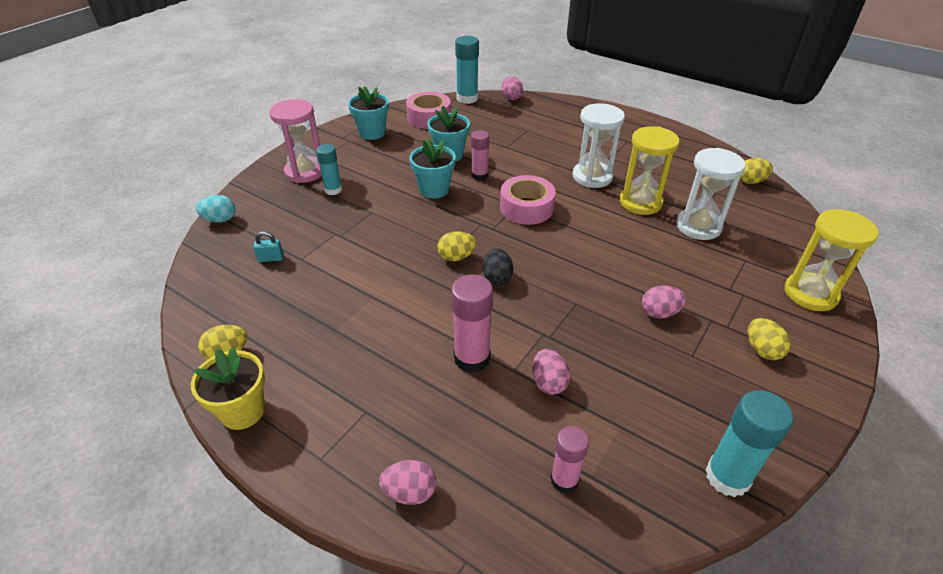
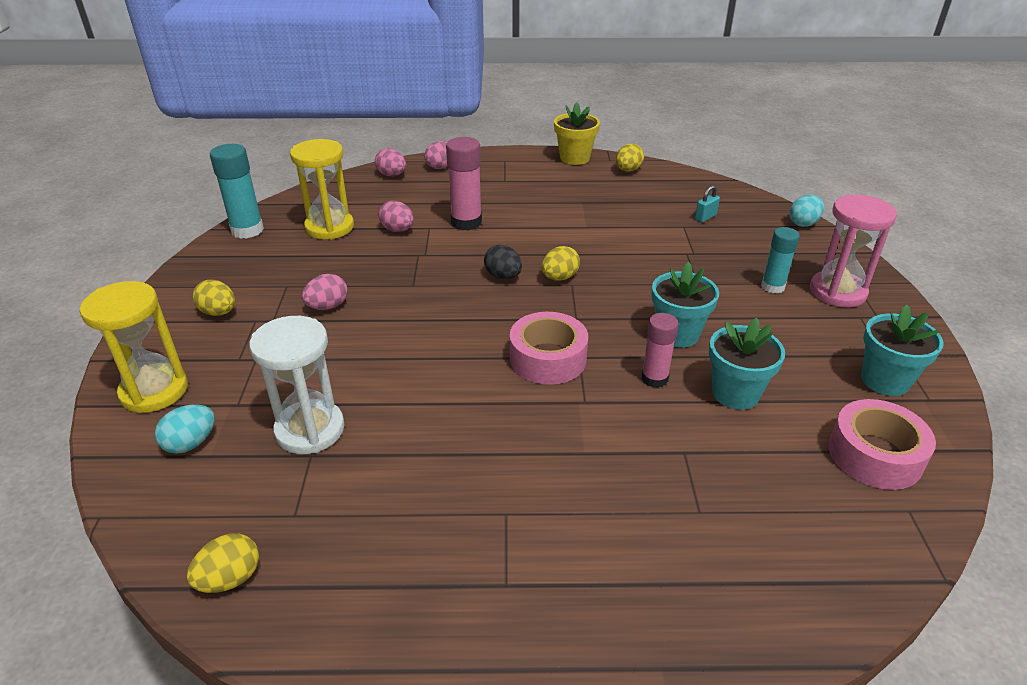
camera: 145 degrees right, 5 degrees down
turquoise glue stick [455,36,479,104] -> none
pink egg [502,76,523,100] -> pink egg moved to [375,148,406,176]
pink glue stick [550,426,589,493] -> none
white hourglass [573,103,625,188] -> none
yellow hourglass [620,126,679,215] -> yellow hourglass moved to [290,139,354,240]
none -> turquoise egg [155,404,215,454]

